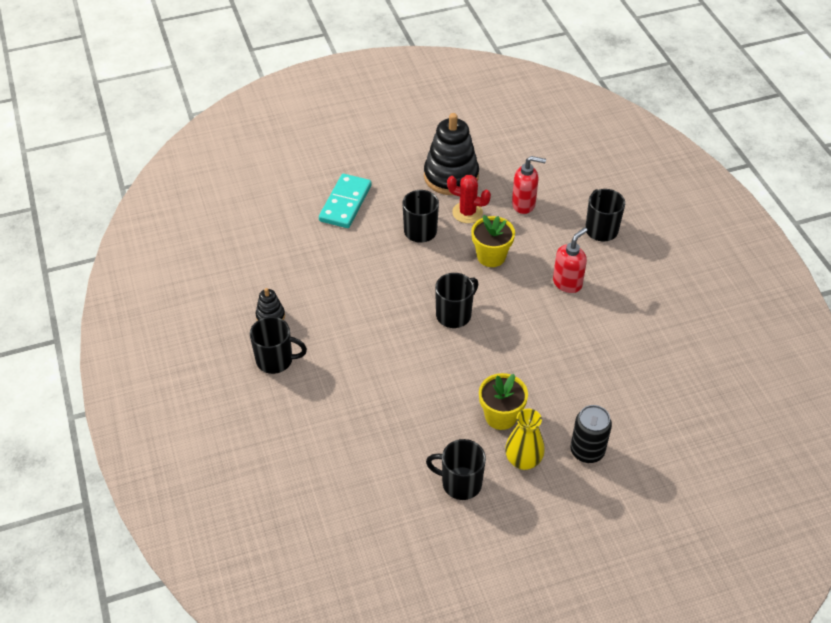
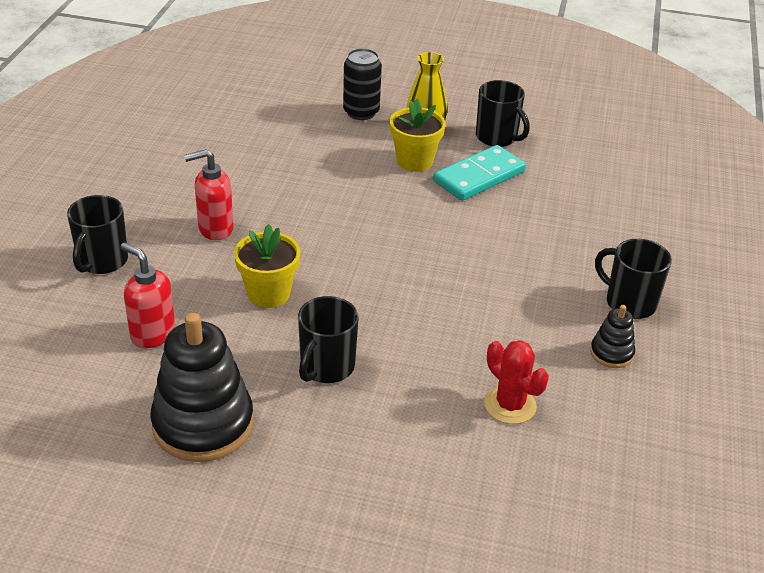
camera: 150 degrees left, 10 degrees down
turquoise domino [319,174,372,228] -> turquoise domino moved to [433,145,526,201]
black mug [435,273,479,328] -> none
red cactus [447,175,491,223] -> red cactus moved to [484,340,549,424]

